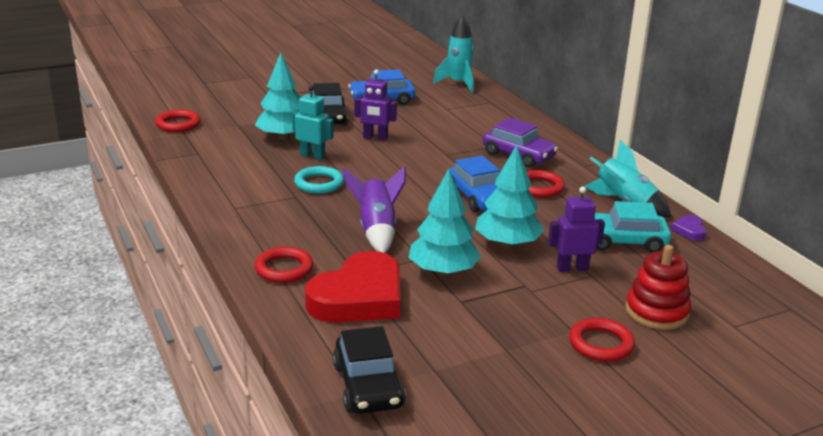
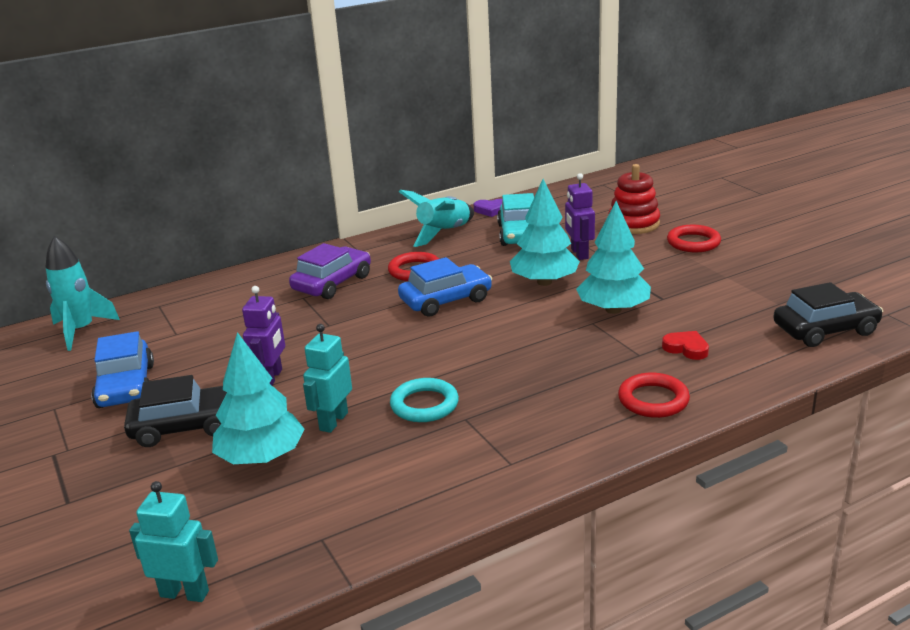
camera: 90 degrees left, 0 degrees up
red ring [155,110,200,132] -> turquoise robot [129,481,218,602]
red heart [305,251,400,323] -> red heart [662,331,709,360], size x0.40
purple rocket [343,166,406,253] -> none

